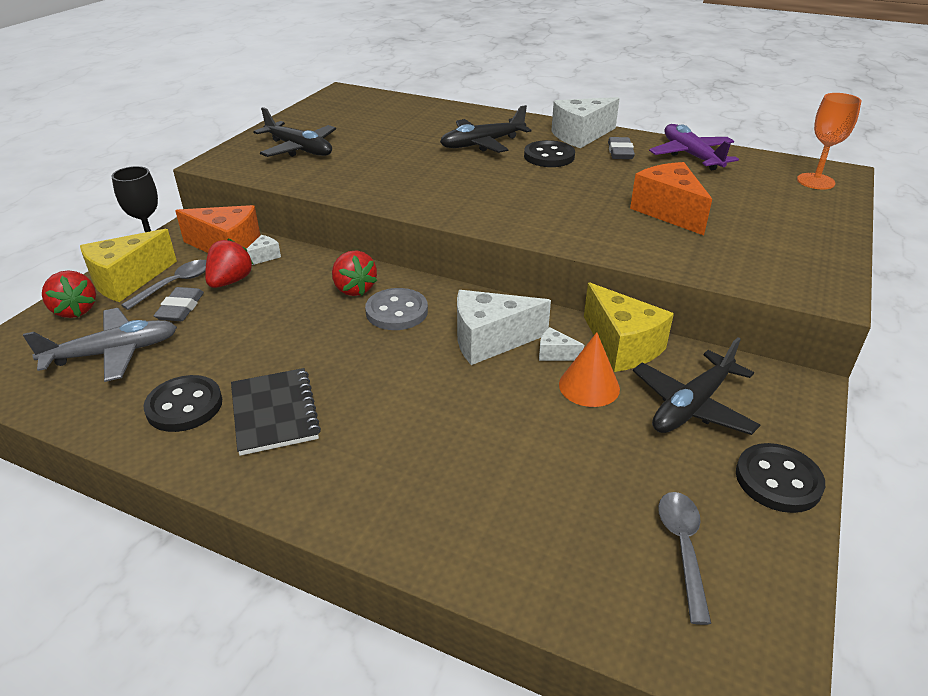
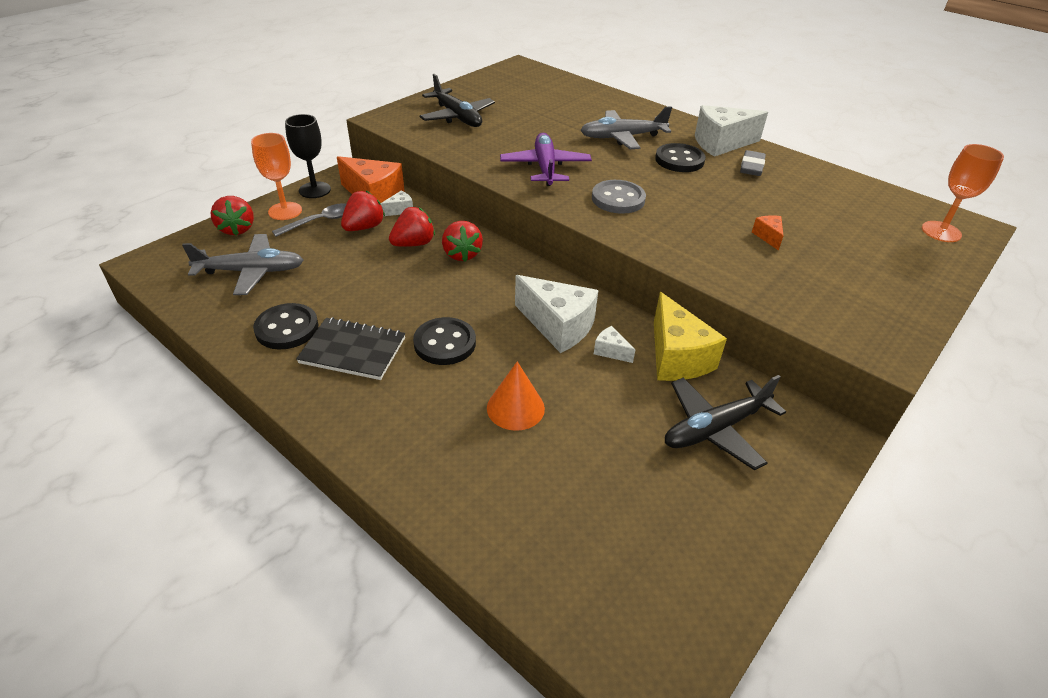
camera: 15 degrees right, 5 degrees up
yellow cheese [80,229,177,302] -> orange goblet [251,133,302,220]
grey eraser [154,287,204,321] -> none
black notebook [231,368,321,456] -> black notebook turned 75 degrees counterclockwise [296,317,405,380]
grey button [365,288,428,330] -> grey button moved to [592,180,646,214]
black plane [440,105,531,153] -> grey plane [581,106,672,149]
white cheese [457,290,551,365] -> white cheese turned 150 degrees counterclockwise [515,275,599,353]
orange cone [559,332,620,407] -> orange cone moved to [487,361,545,431]
orange cheese [630,162,712,235] -> orange cheese [752,215,784,251], size x0.46
purple plane [649,124,739,170] -> purple plane moved to [500,133,592,186]
grey spoon [658,492,711,625] -> none
black button [736,443,825,513] -> black button moved to [413,317,476,365]
none -> red strawberry [389,207,435,247]

